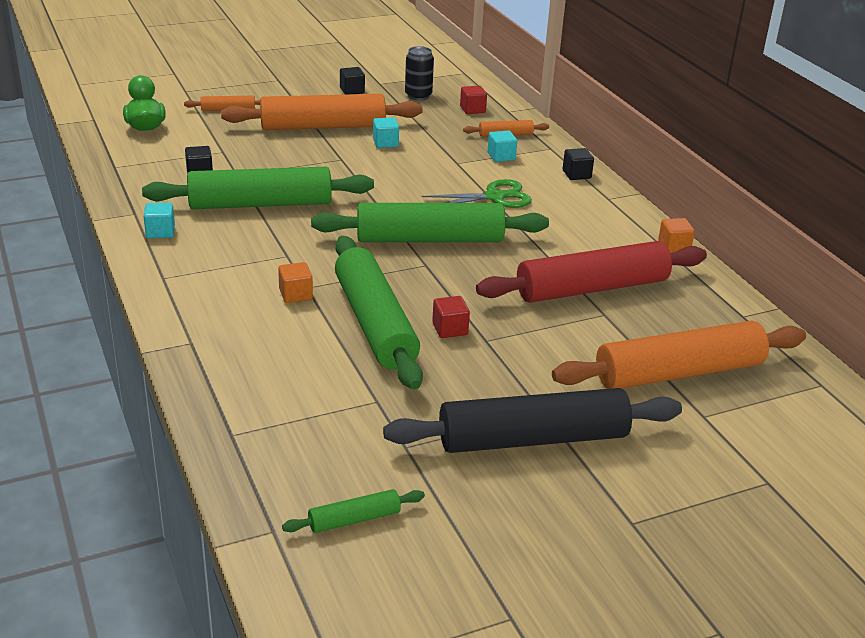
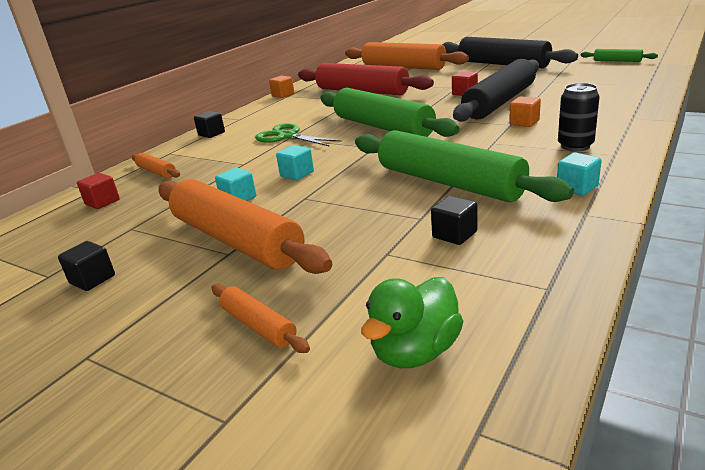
camera: 120 degrees left, 5 degrees down
green rolling pin [335,236,423,389] -> black rolling pin [453,59,539,121]
black can [405,46,434,101] -> black can moved to [558,83,600,151]
turquoise cube [488,130,517,162] -> turquoise cube moved to [276,145,314,180]

